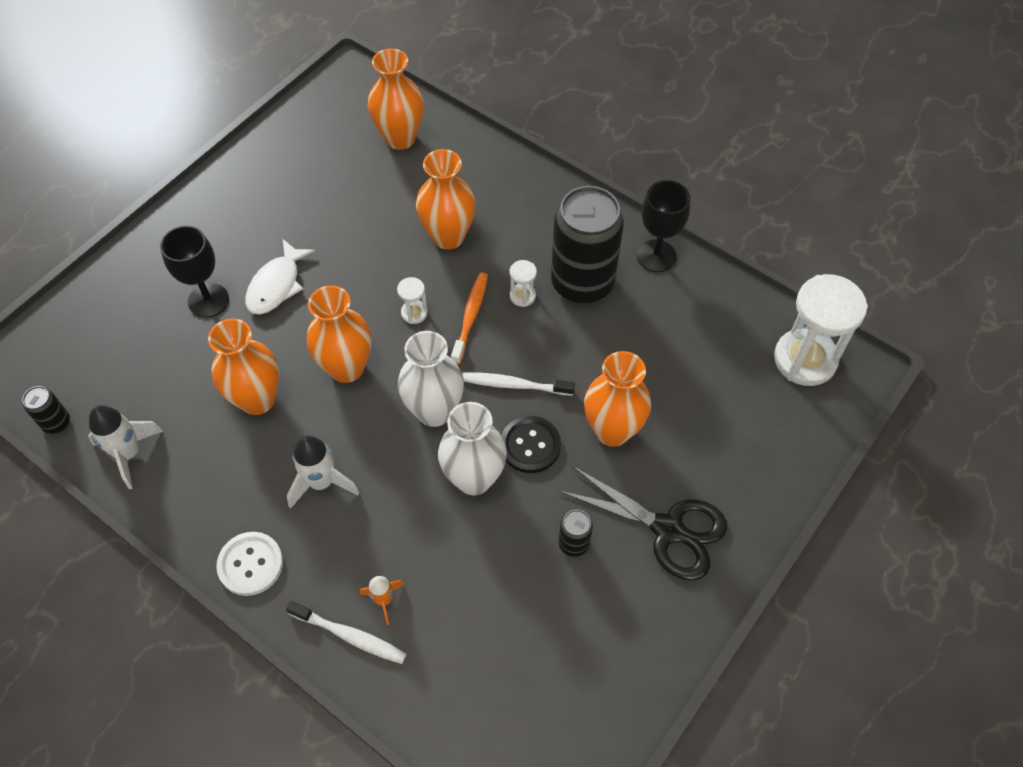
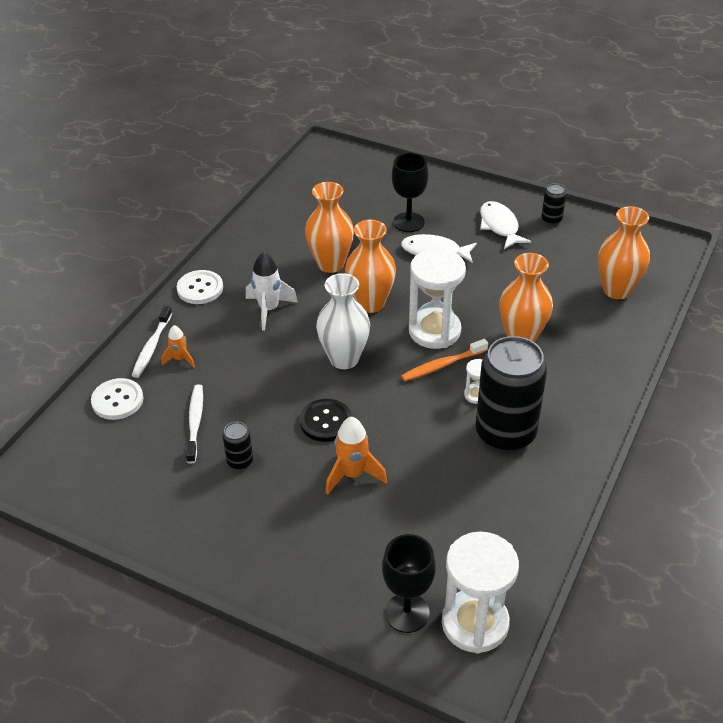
camera: 80 degrees right, 15 degrees down
black can [22,386,70,434] -> black can moved to [541,183,566,225]
white rocket [88,405,163,489] -> none
white hourglass [397,277,428,324] -> white hourglass [409,248,466,349], size x2.30
white vase [438,402,507,495] -> none
orange toothbrush [451,273,488,364] -> orange toothbrush turned 150 degrees clockwise [401,339,488,381]
white toothbrush [462,372,575,396] -> white toothbrush moved to [186,385,203,463]
black scissors [558,465,728,581] -> none
orange vase [584,351,651,447] -> orange rocket [326,417,387,495]
black goblet [637,180,690,272] -> black goblet moved to [382,534,435,633]
none -> white button [91,378,143,420]
none -> white fish [480,201,531,249]

